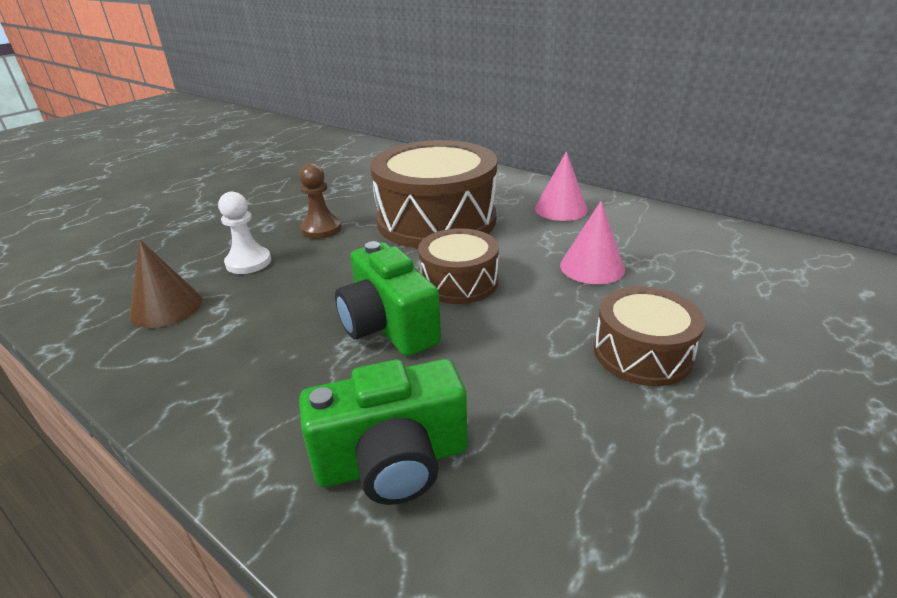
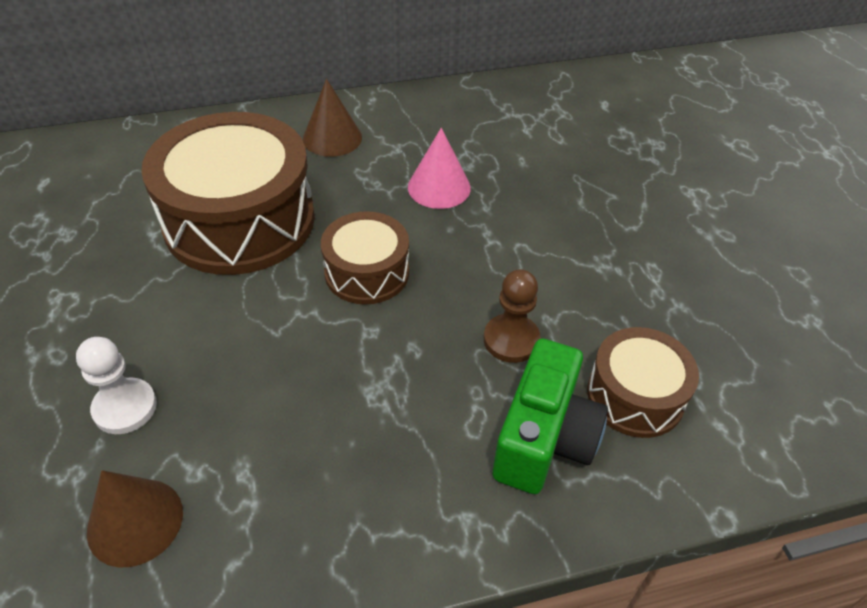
camera: 55 degrees left, 15 degrees up
brown pawn [299,163,341,239] -> brown pawn moved to [484,269,540,363]
green camera [335,241,441,356] -> none
pink cone [535,151,588,221] -> brown cone [303,79,362,157]
brown drum [594,286,705,386] -> brown drum moved to [587,327,699,438]

